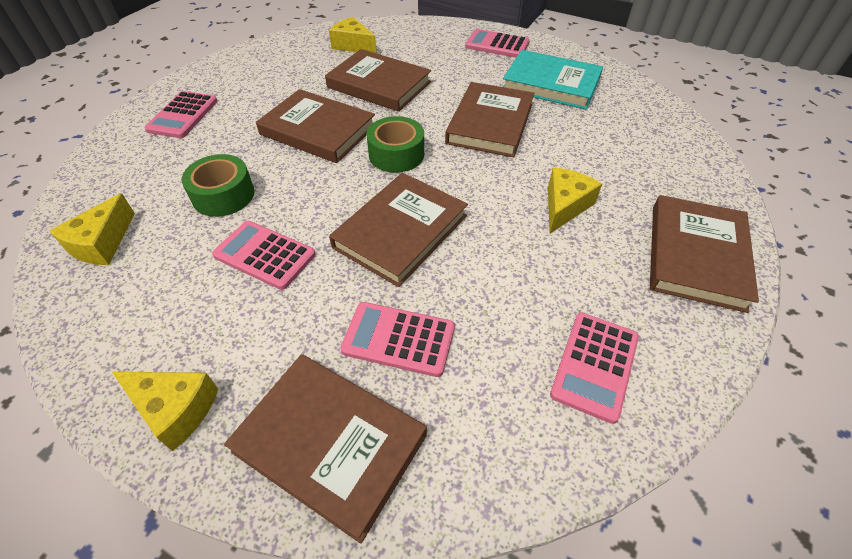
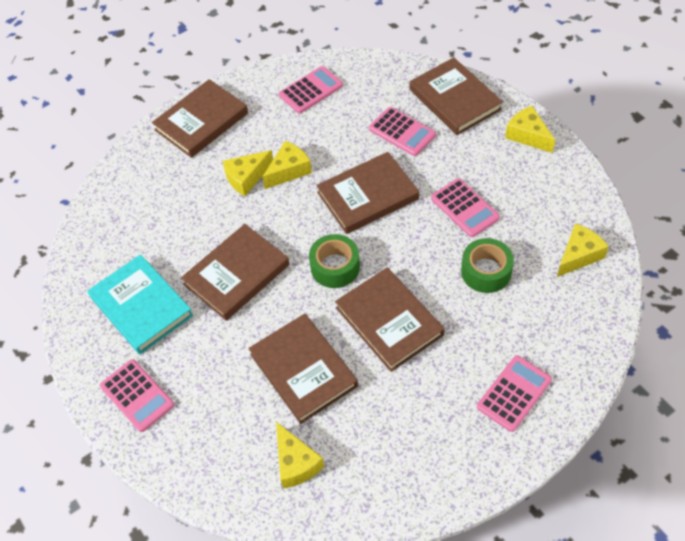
camera: 150 degrees left, 5 degrees up
none -> yellow cheese [262,141,312,189]

